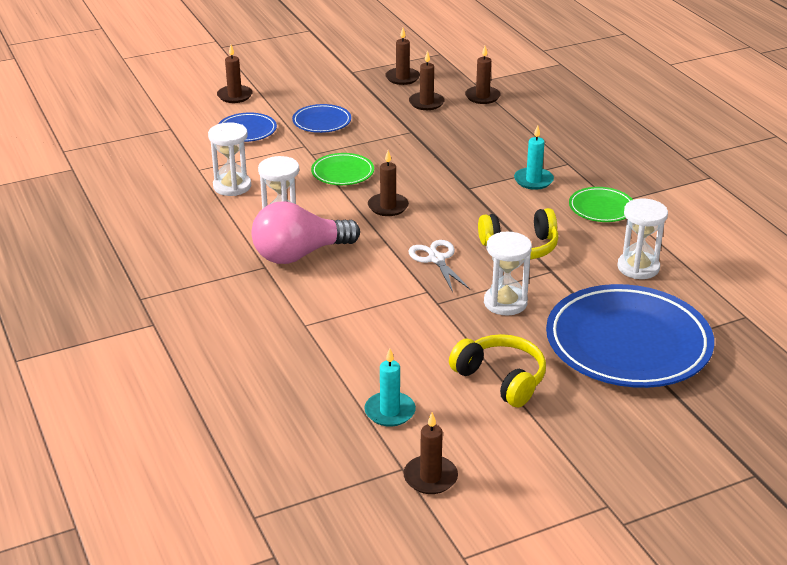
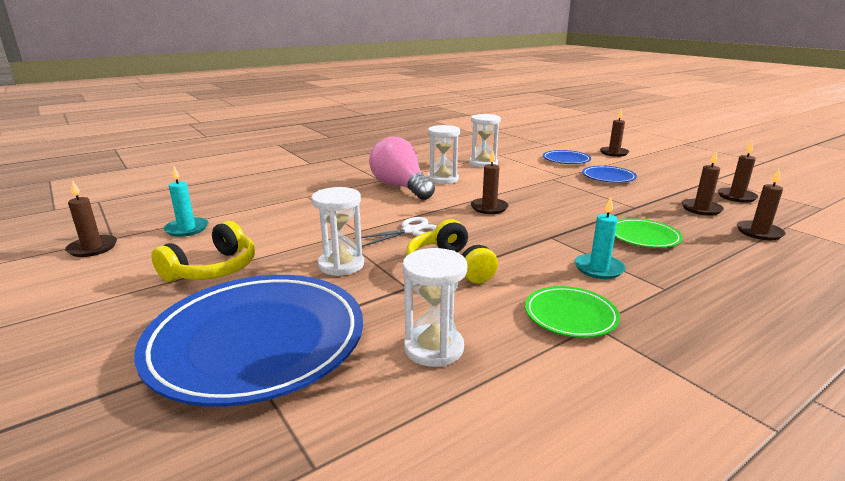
camera: 80 degrees right, 10 degrees down
green plate [311,153,374,185] -> green plate moved to [615,218,683,248]

